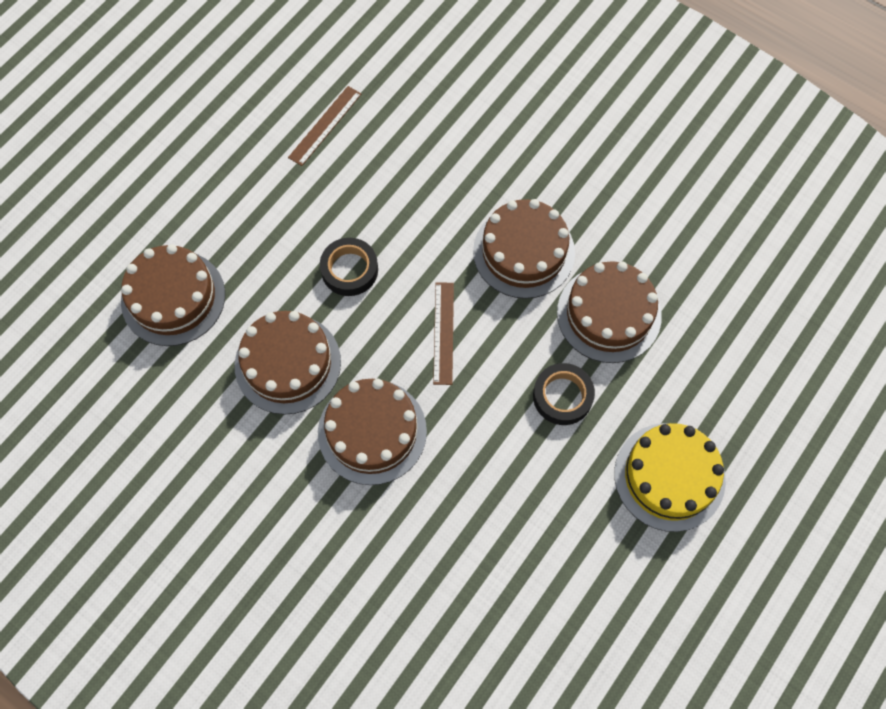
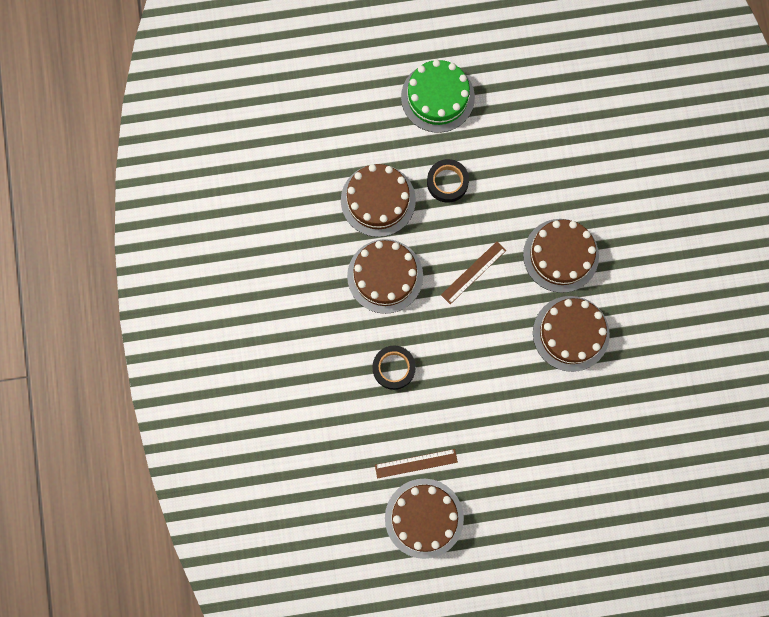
camera: 135 degrees left, 10 degrees up
brown cake [121,244,225,346] -> brown cake moved to [385,479,464,559]
black tape [320,238,378,296] -> black tape moved to [372,345,416,390]
yellow cake [614,423,726,532] -> green cake [401,60,475,133]

